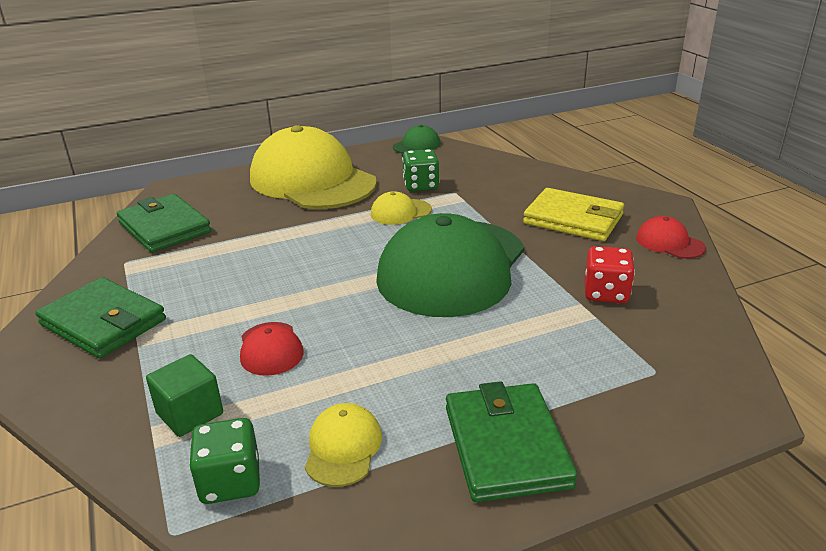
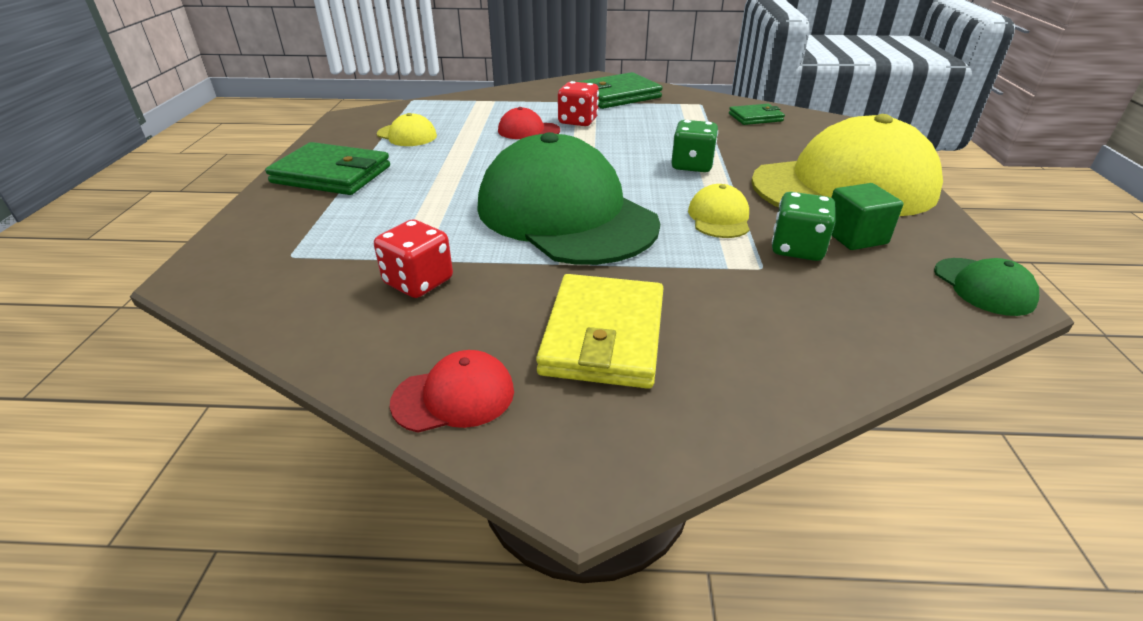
camera: 115 degrees right, 5 degrees up
green wallet [117,194,211,253] -> green wallet [729,104,785,125], size x0.57
green cube [146,354,223,437] -> green cube moved to [831,183,903,250]
green dice [189,418,260,504] -> green dice moved to [671,120,718,172]
yellow wallet [523,188,624,241] -> yellow wallet turned 45 degrees counterclockwise [536,274,663,389]
none -> red dice [558,81,599,126]

